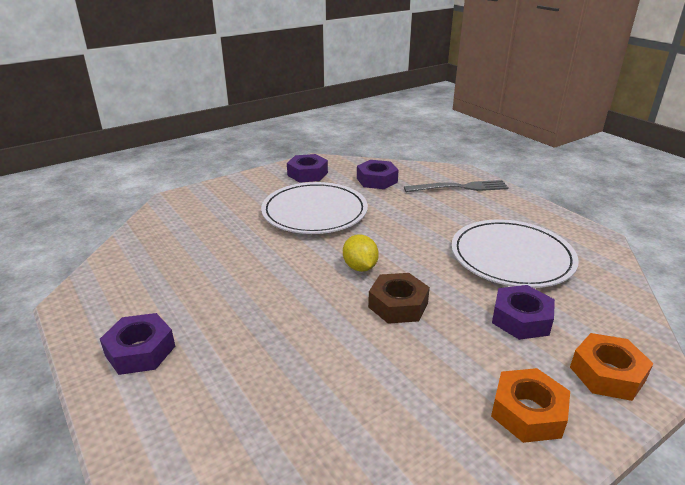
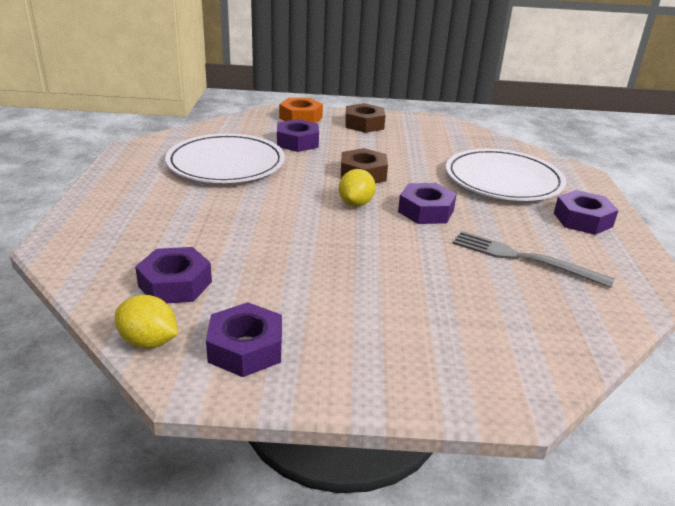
camera: 145 degrees left, 0 degrees up
white plate [261,182,368,234] -> white plate moved to [446,149,566,201]
grey fork [404,180,509,192] -> grey fork moved to [453,231,614,288]
orange nut [491,368,570,443] -> brown nut [345,103,385,133]
none -> yellow lemon [115,295,178,349]
none -> purple nut [398,183,457,224]

